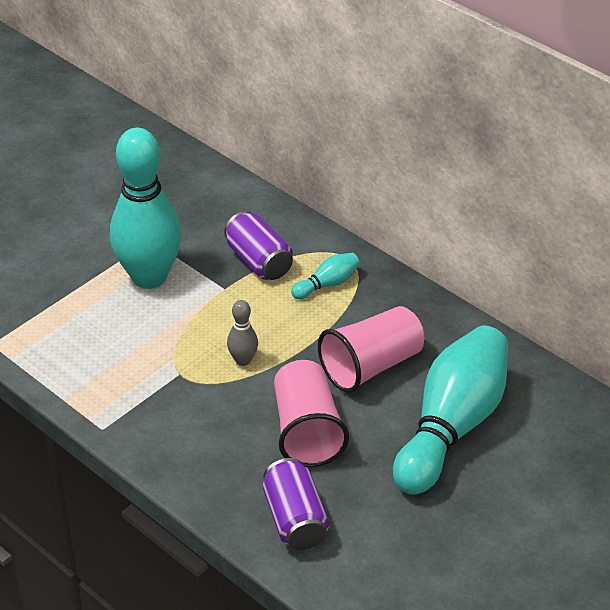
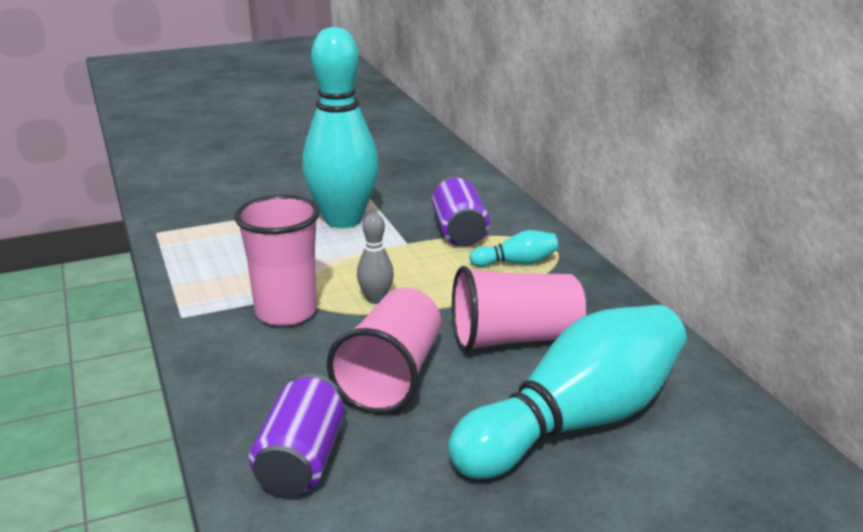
camera: 25 degrees right, 15 degrees down
none -> pink cup [234,195,320,326]

